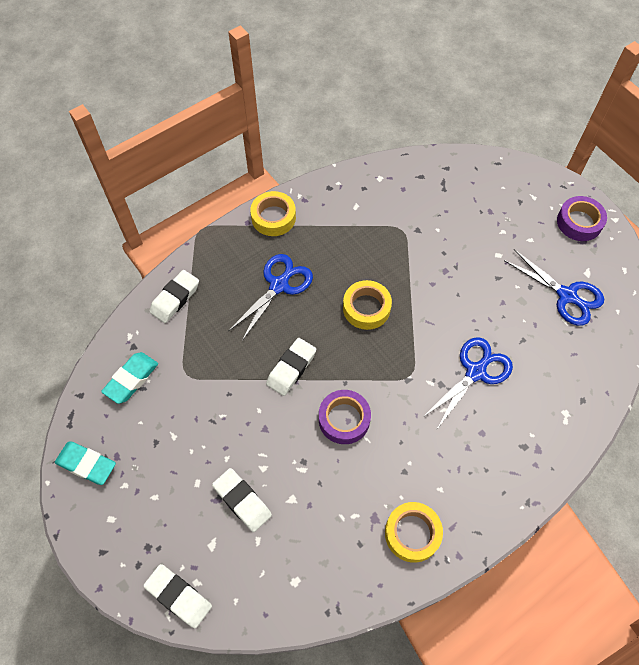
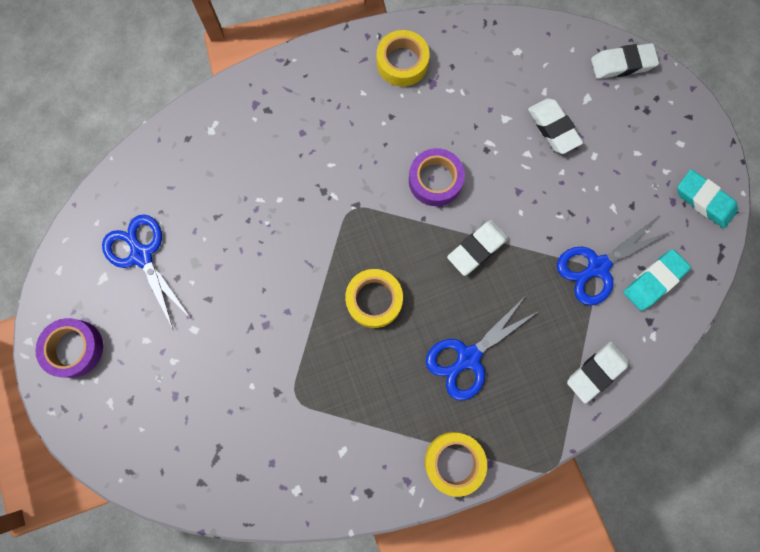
camera: 165 degrees left, 15 degrees up
white eraser [143,564,212,628] -> white eraser turned 60 degrees counterclockwise [591,43,659,79]
blue scissors [422,337,513,429] -> blue scissors moved to [557,216,671,306]

